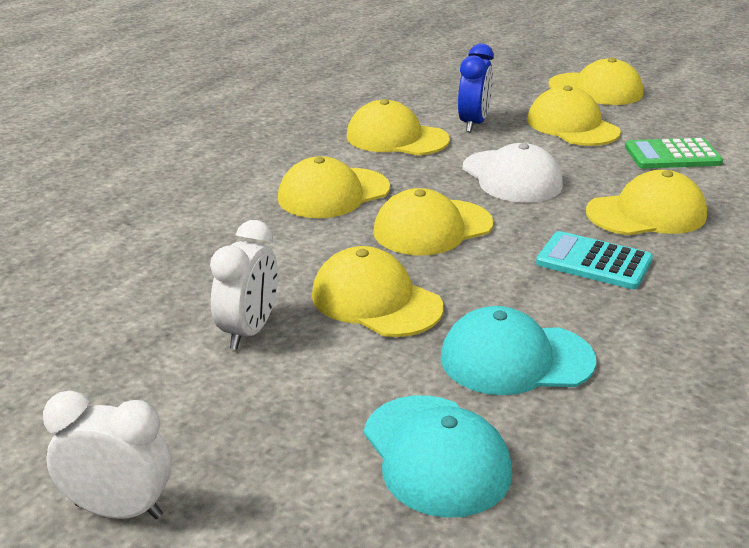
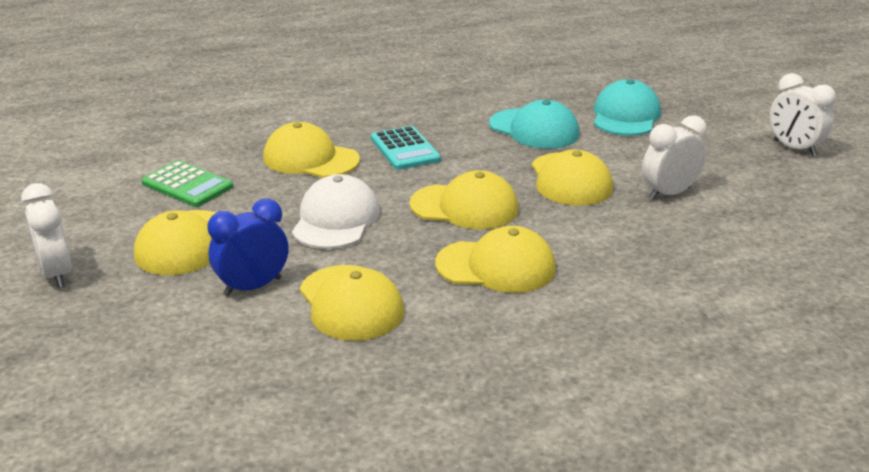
camera: 140 degrees left, 0 degrees up
yellow cap [548,58,643,105] -> white clock [21,183,72,288]

